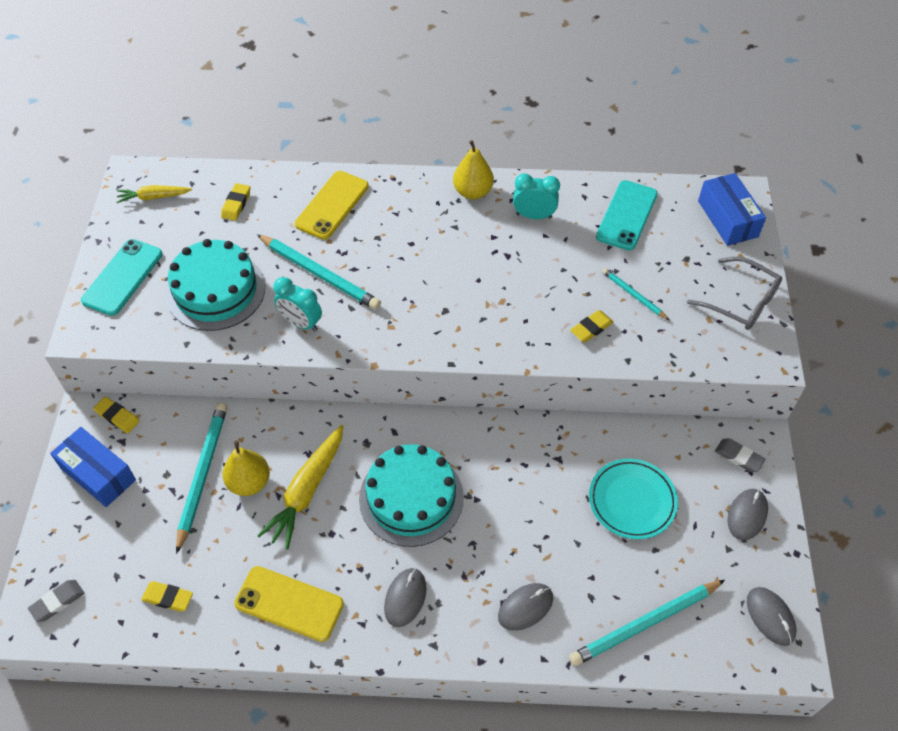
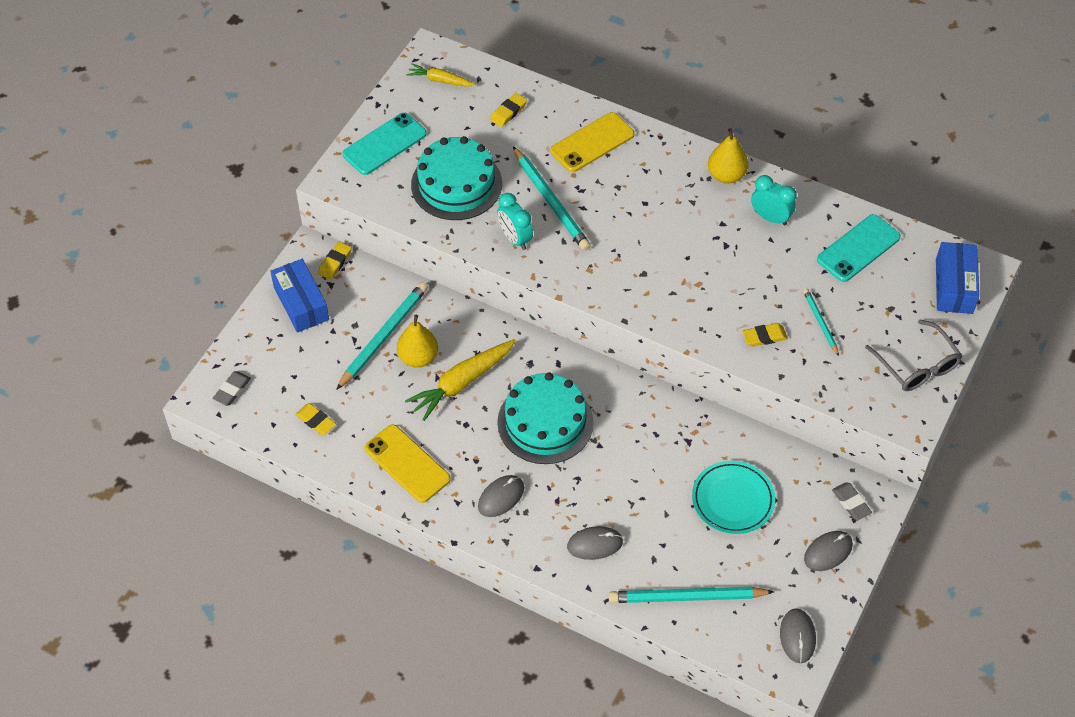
camera: 25 degrees right, 0 degrees up
grey eraser [28,580,84,622] -> grey eraser turned 45 degrees counterclockwise [212,371,251,406]
yellow eraser [93,397,140,433] -> yellow eraser turned 60 degrees clockwise [318,241,352,280]

